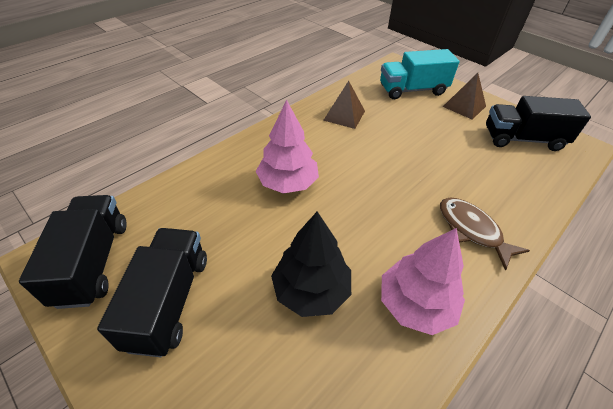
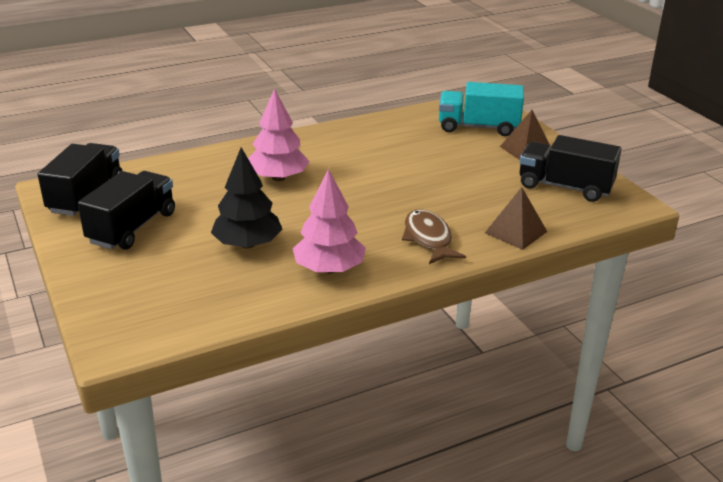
camera: 20 degrees right, 15 degrees down
brown pyramid [323,81,365,129] -> brown pyramid moved to [485,187,547,250]

